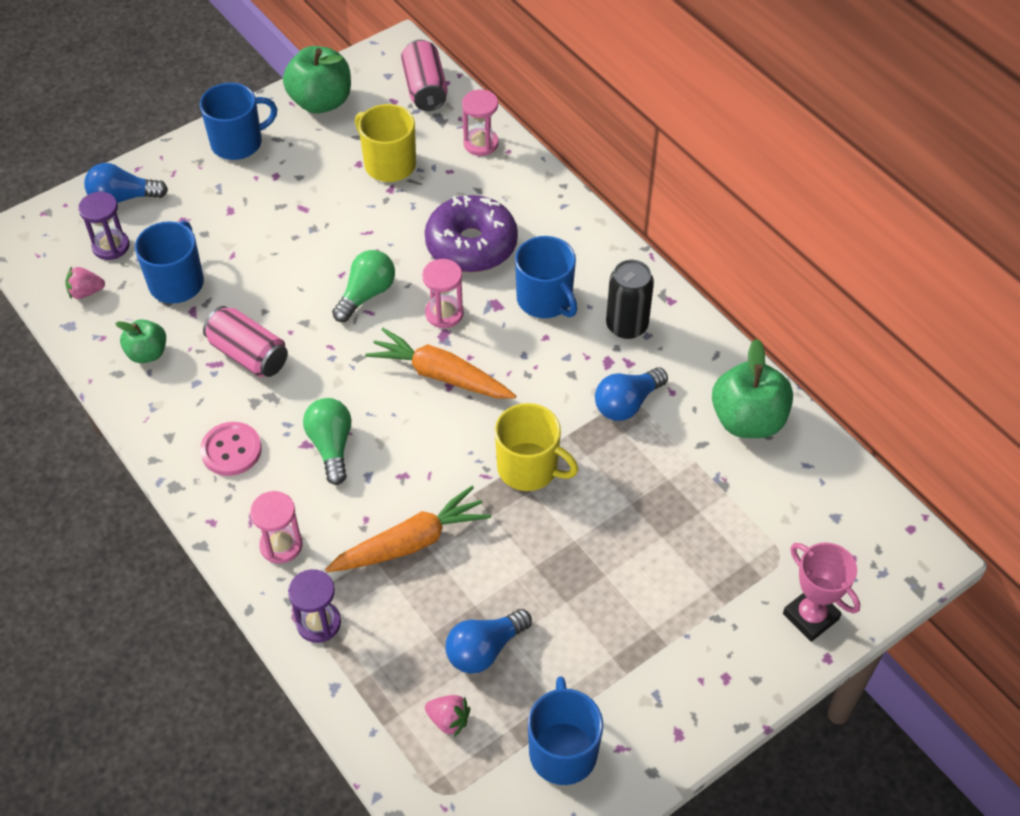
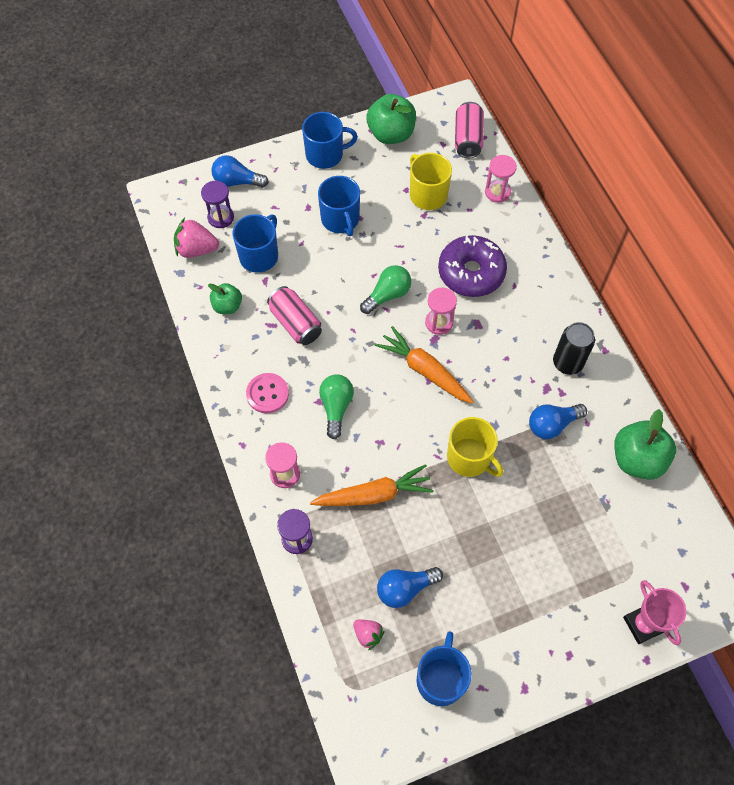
camera: 15 degrees right, 10 degrees up
pink strawberry [65,266,105,299] -> pink strawberry [174,218,219,258], size x1.66
blue mug [515,236,577,318] -> blue mug moved to [318,176,360,236]

